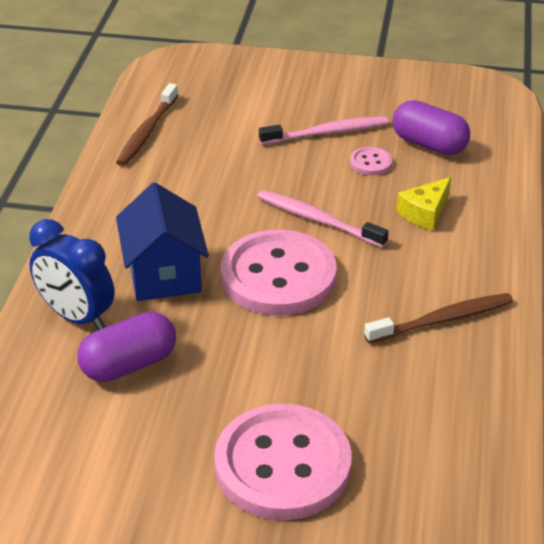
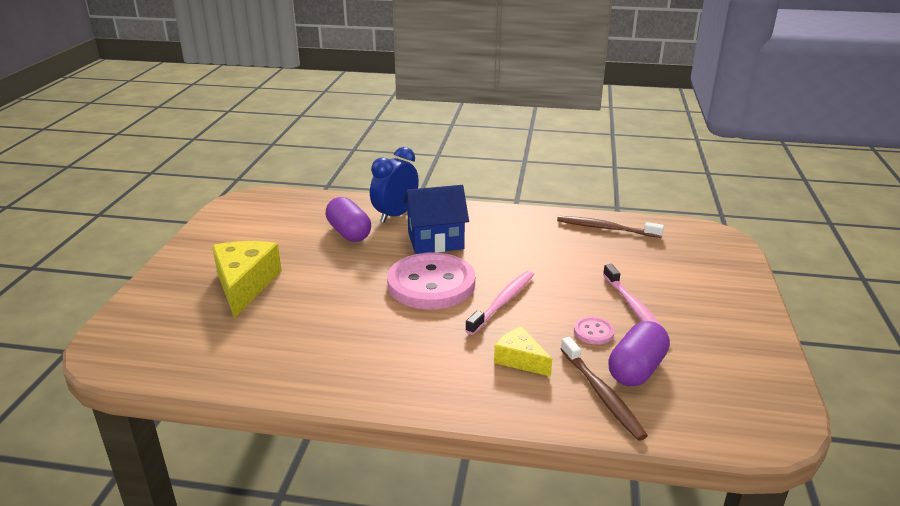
camera: 90 degrees right, 10 degrees down
pink button [214,404,352,520] -> yellow cheese [212,241,282,318]
brown toothbrush [364,293,513,344] -> brown toothbrush moved to [561,337,648,441]

